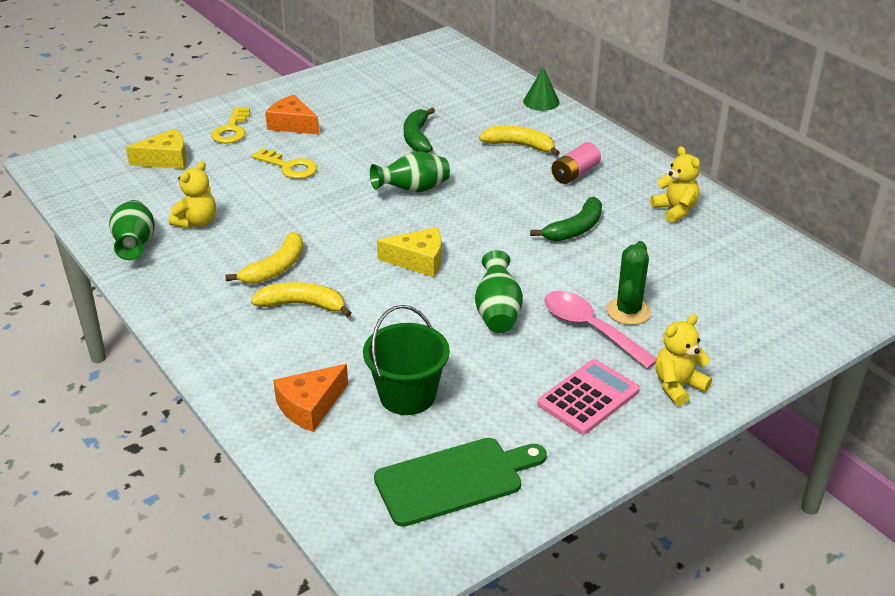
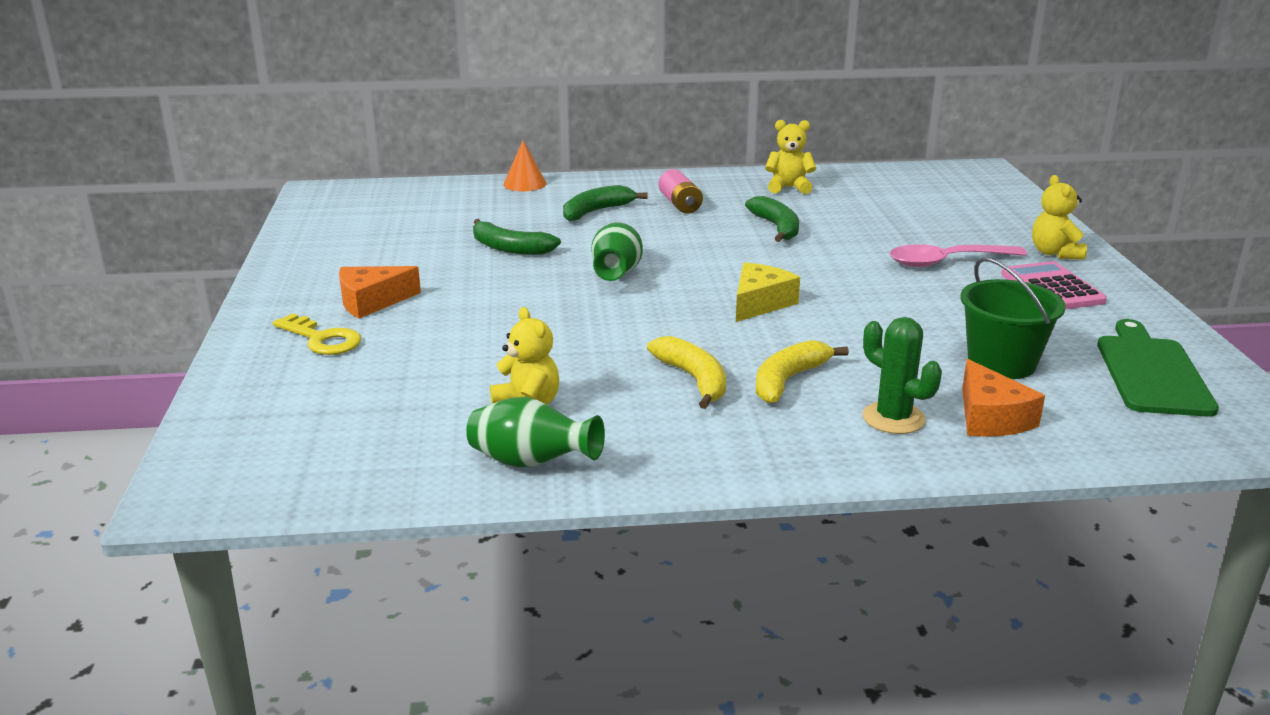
camera: 60 degrees left, 10 degrees down
yellow cheese [126,128,187,169] -> none
yellow key [252,148,317,179] -> none
green vase [475,250,523,333] -> none
yellow banana [479,126,560,156] -> green banana [563,185,648,221]
green cone [523,67,560,111] -> orange cone [504,141,547,191]
green cactus [606,241,651,325] -> green cactus moved to [863,317,942,434]

